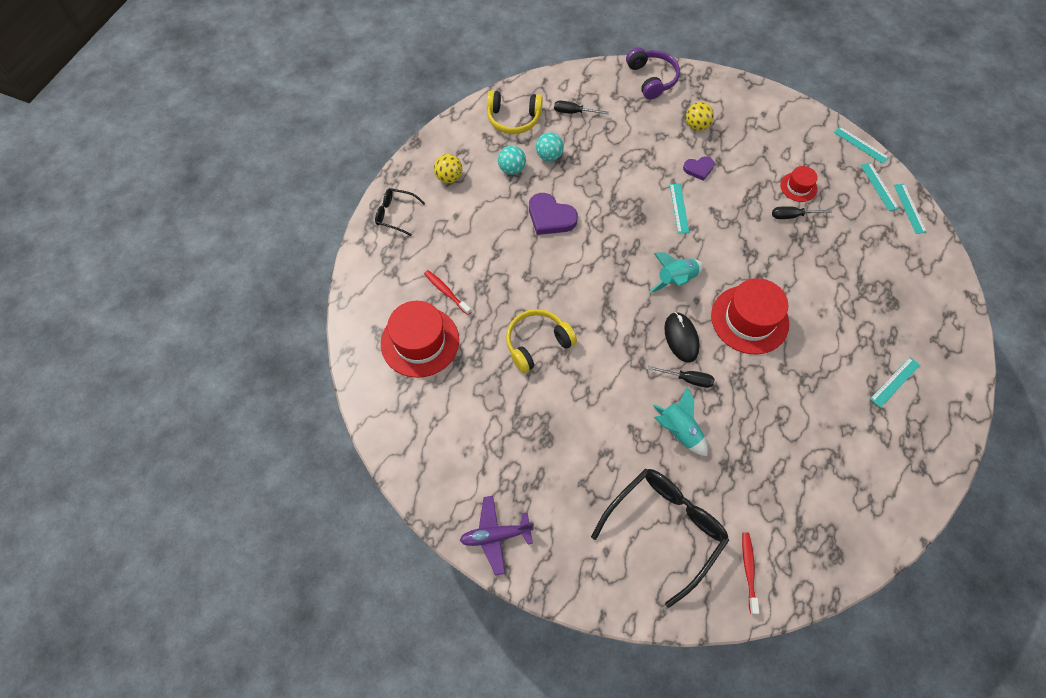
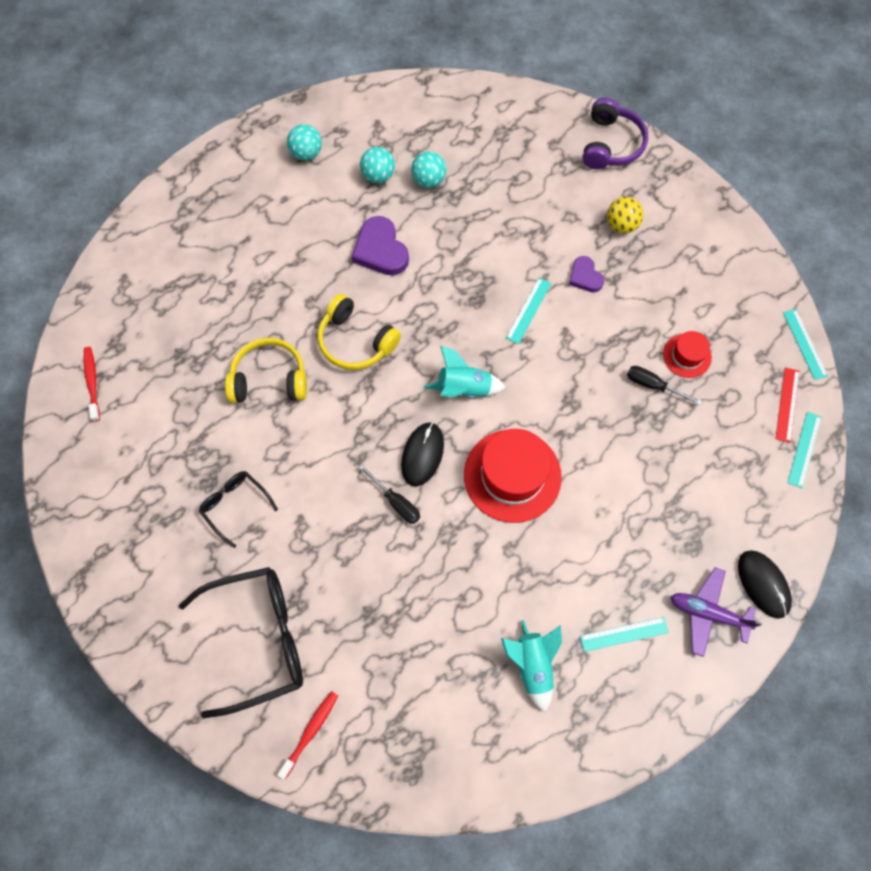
camera: 30 degrees right, 5 degrees up
black glasses [375,188,425,236] -> black glasses moved to [199,471,278,548]
red hat [381,301,459,378] -> none
red toothbrush [424,270,472,315] -> red toothbrush moved to [84,347,100,422]
yellow ball [434,154,462,183] -> turquoise ball [287,124,322,161]
purple plane [460,496,534,576] -> purple plane moved to [671,567,762,657]
yellow headphones [487,90,543,134] -> yellow headphones moved to [318,294,401,370]
black screwdriver [554,101,609,114] -> none
turquoise rocket [653,388,708,456] -> turquoise rocket moved to [501,620,562,713]
purple heart [683,157,714,181] -> purple heart turned 45 degrees clockwise [569,256,604,292]
turquoise ruler [861,163,899,211] -> red ruler [775,368,800,443]
none -> black mouse [738,550,792,619]

